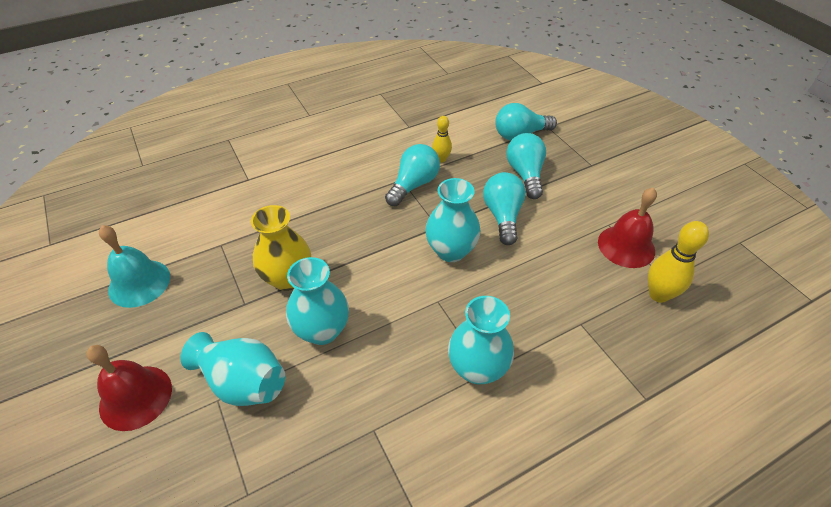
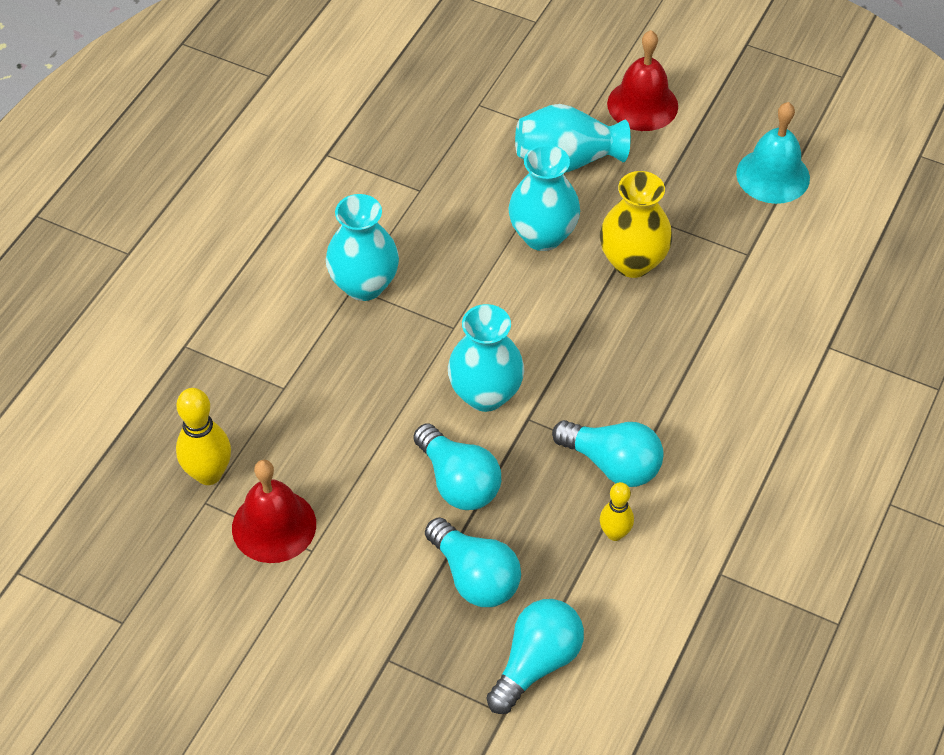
camera: 145 degrees right, 5 degrees up
turquoise light bulb [385,144,440,206] -> turquoise light bulb turned 60 degrees counterclockwise [552,420,664,487]

